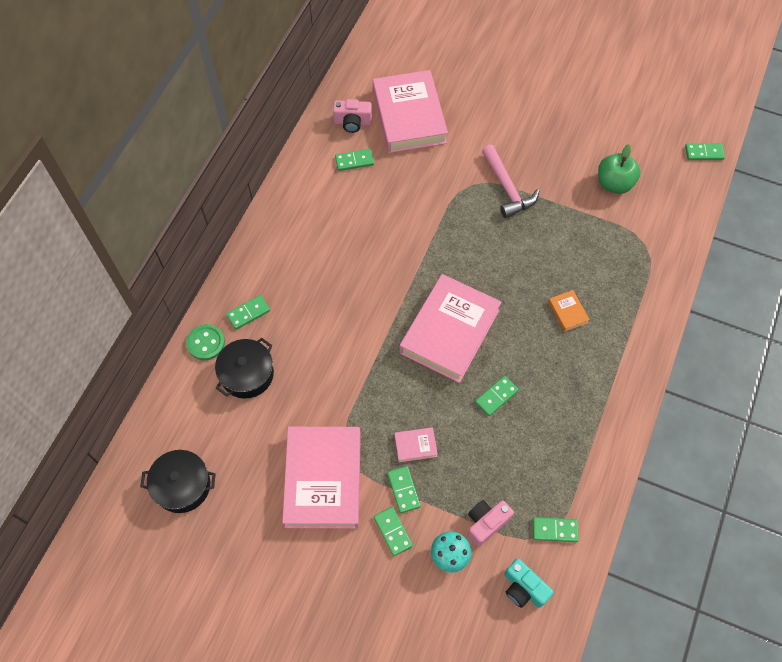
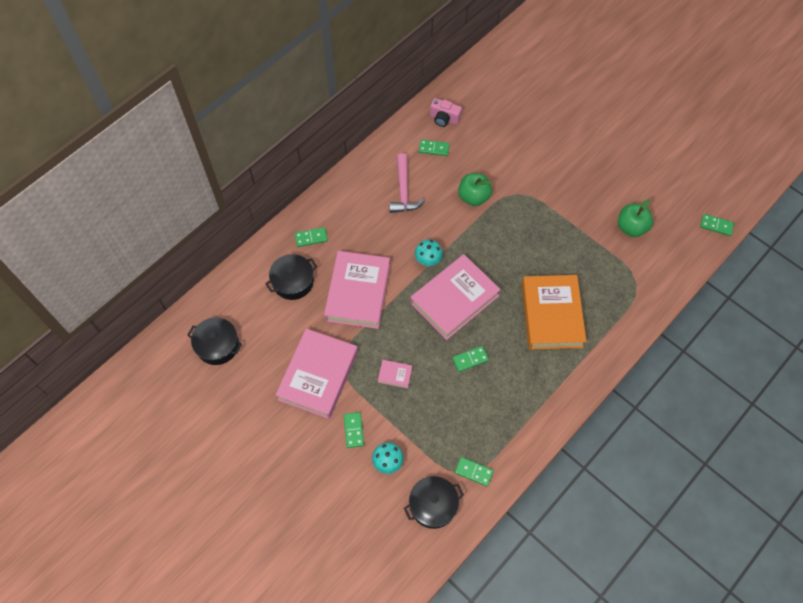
camera: 20 degrees right, 0 degrees up
green button [186,324,225,360] -> none
pink book [373,70,448,153] -> pink book moved to [324,251,390,329]
green domino [387,466,421,513] -> none
pink camera [468,500,514,547] -> none
pink hammer [482,145,539,218] -> pink hammer moved to [389,153,425,213]
turquoise camera [504,559,554,608] -> black pot [404,476,464,529]
orange book [548,290,590,332] -> orange book [522,275,587,350], size x2.47
none -> turquoise mushroom [415,240,443,266]
none -> green apple [458,173,492,206]

